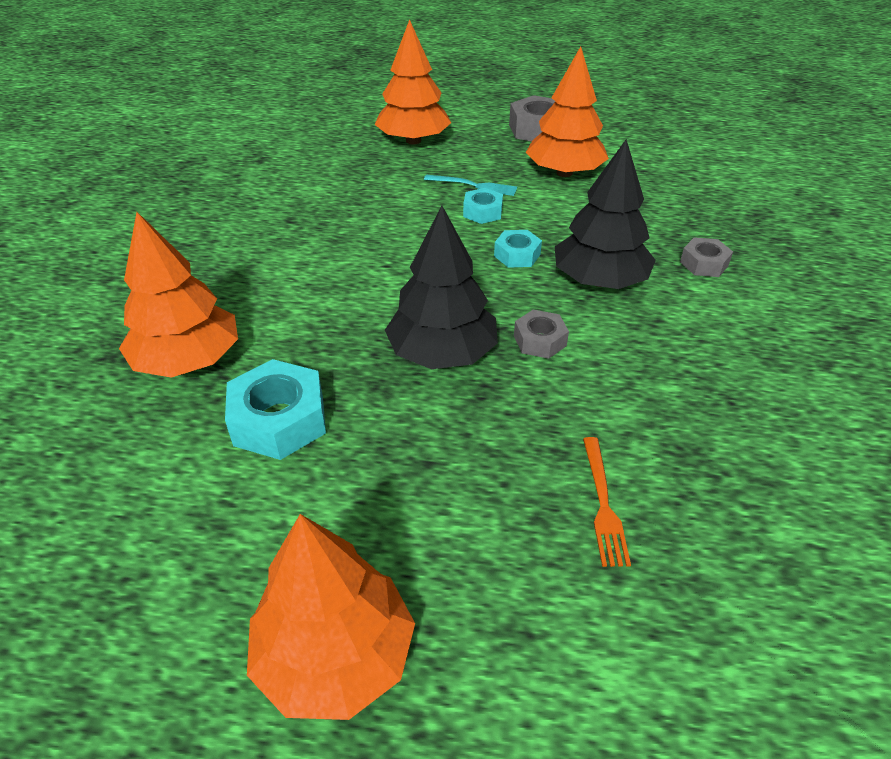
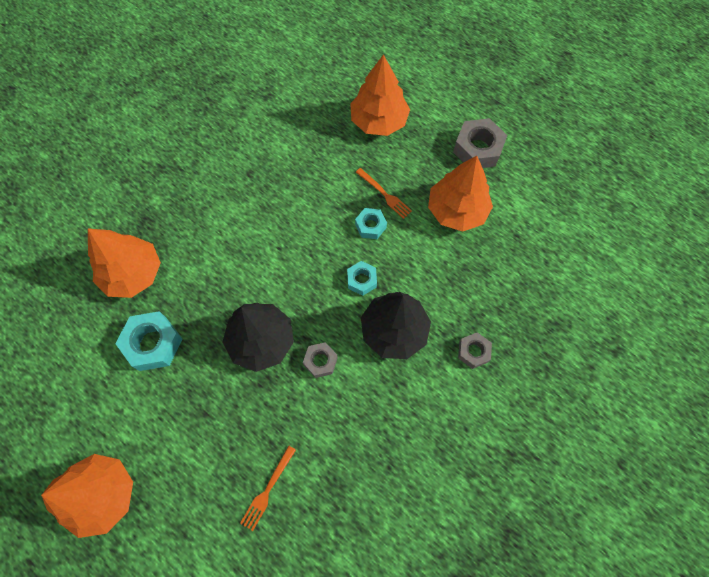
camera: 30 degrees right, 25 degrees up
turquoise fork [424,175,517,196] -> orange fork [356,168,412,219]

